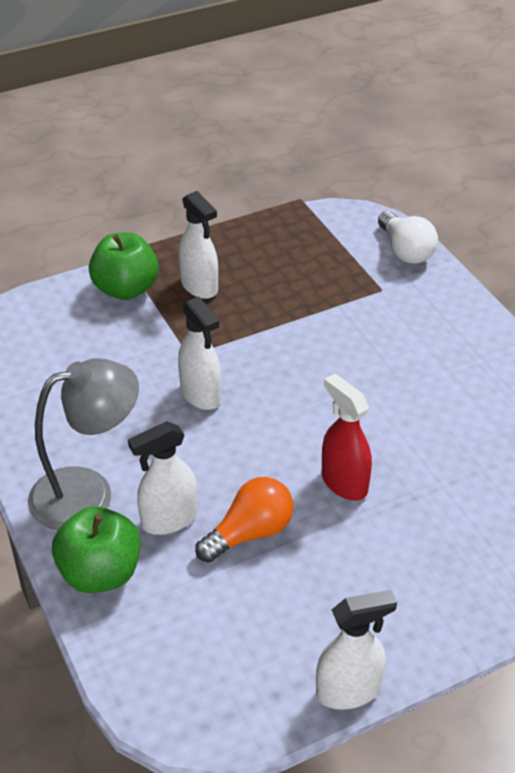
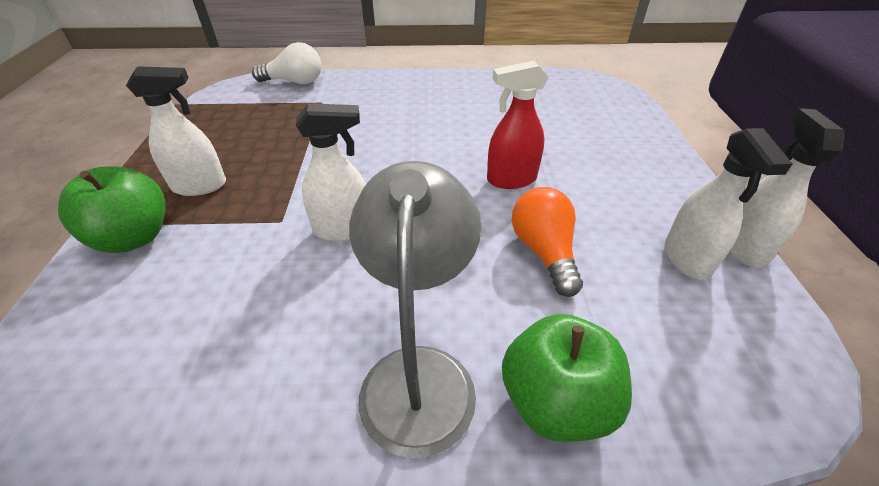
camera: 65 degrees left, 0 degrees up
white spray bottle [128,421,197,535] -> white spray bottle moved to [665,128,793,280]

